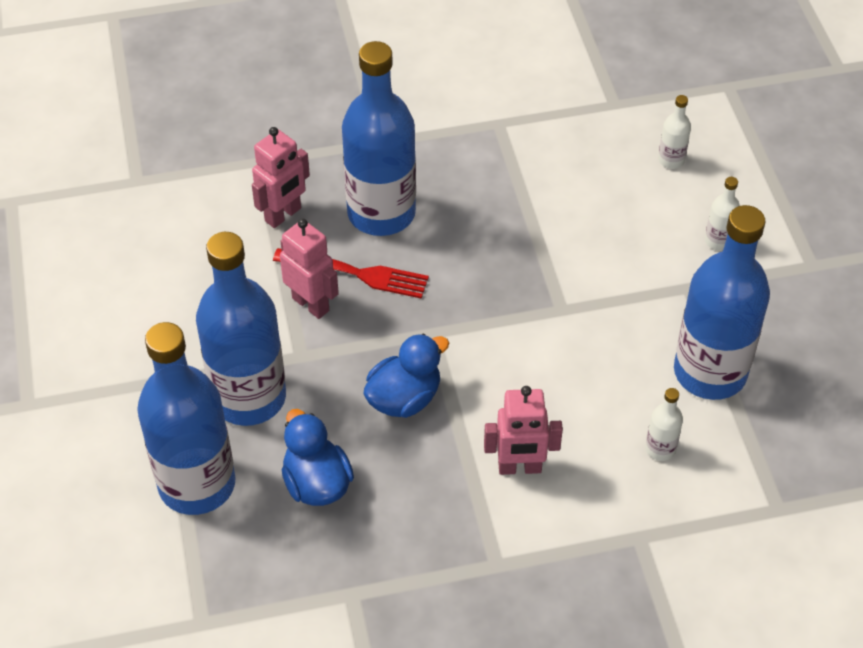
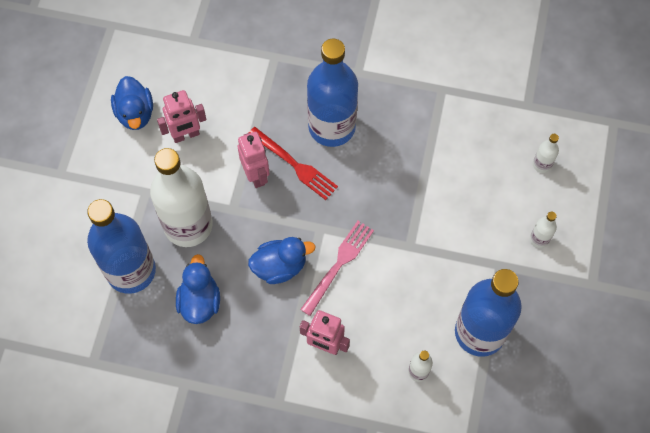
camera: 25 degrees right, 15 degrees up
blue bottle [196,232,286,426] -> white bottle [150,148,213,247]
pink robot [252,127,310,228] -> pink robot moved to [157,90,206,143]
none -> blue duck [111,76,153,130]
none -> pink fork [300,221,374,316]

